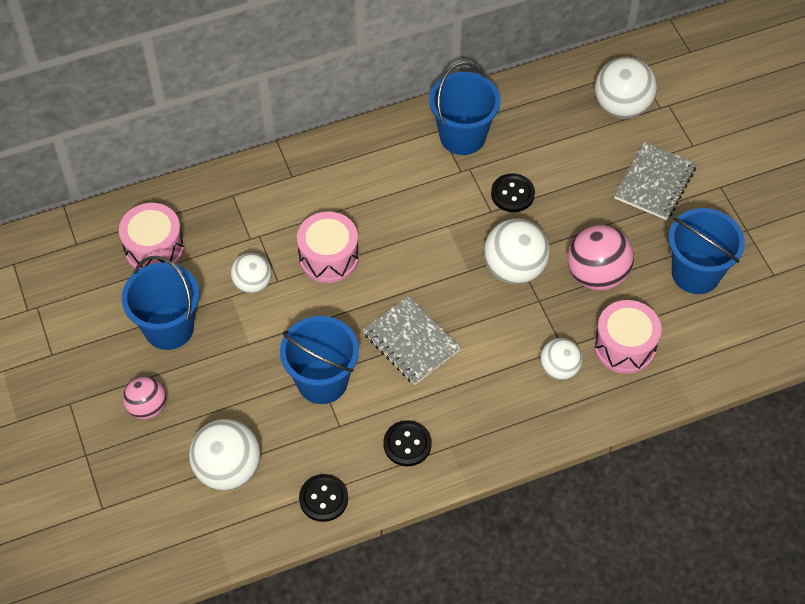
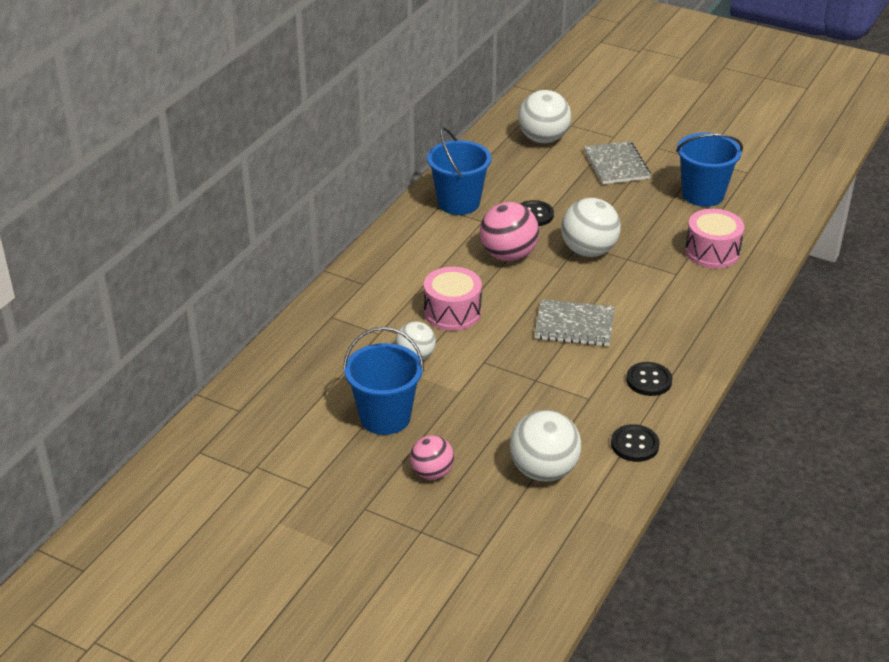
camera: 40 degrees left, 20 degrees down
pink drum [119,203,185,269] -> none
blue bucket [280,316,359,404] -> none
white ball [540,338,582,380] -> none
pink ball [567,225,634,291] -> pink ball moved to [480,202,539,261]

